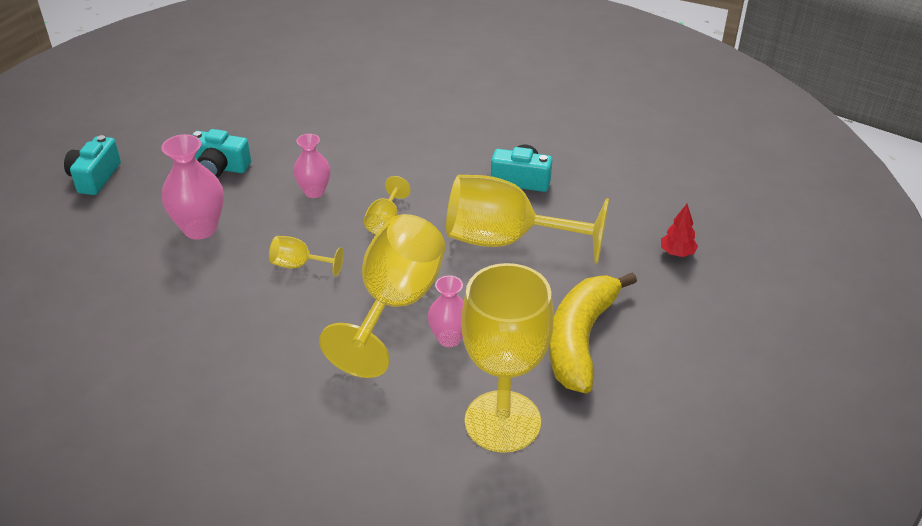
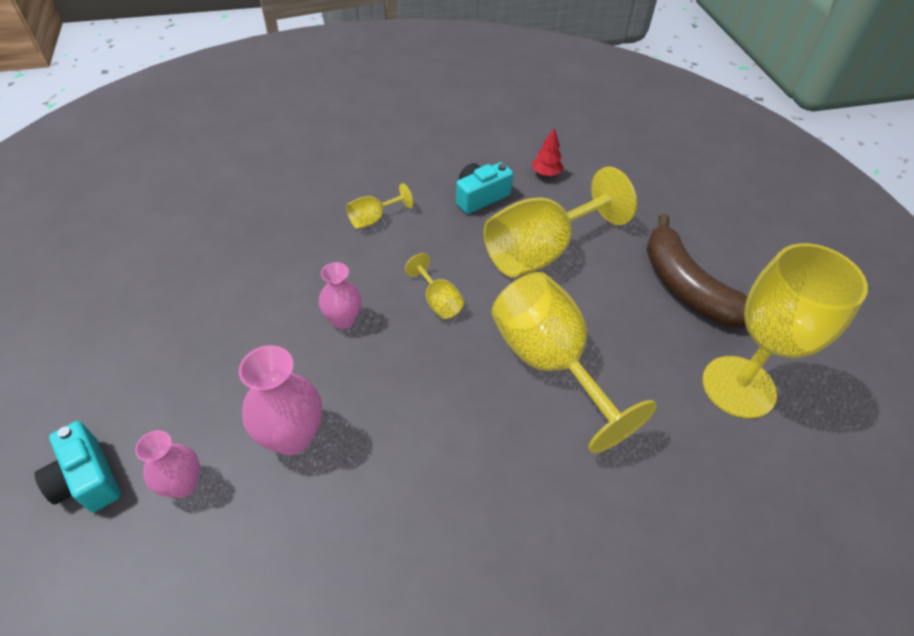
camera: 50 degrees left, 10 degrees up
turquoise camera [193,129,251,177] -> none
yellow goblet [269,236,344,276] -> yellow goblet moved to [346,183,413,229]
pink vase [428,275,464,347] -> pink vase moved to [135,430,200,498]
yellow banana [549,272,637,394] -> brown banana [647,214,747,328]
red tree [661,204,698,257] -> red tree moved to [532,127,564,176]

